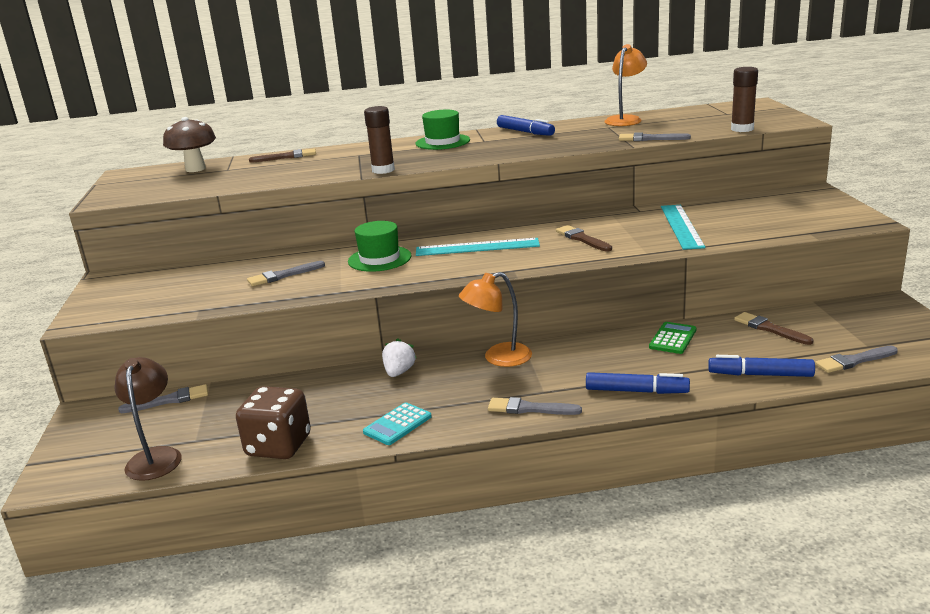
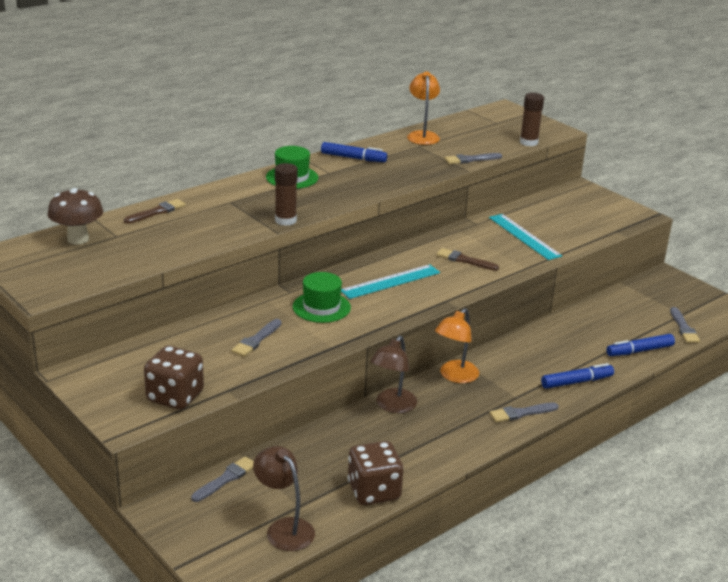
camera: 35 degrees left, 5 degrees up
turquoise calculator [363,402,432,445] -> none
white strawberry [382,338,416,377] -> brown lamp [370,336,417,413]
green calculator [649,322,696,354] -> none
brown brush [734,312,813,345] -> none
grey brush [815,346,898,373] -> grey brush turned 45 degrees counterclockwise [670,307,700,343]
none -> brown dice [144,346,204,410]

